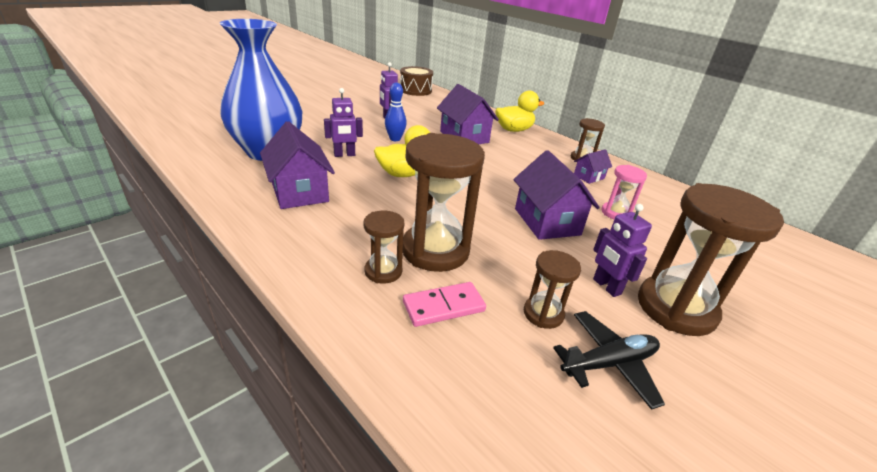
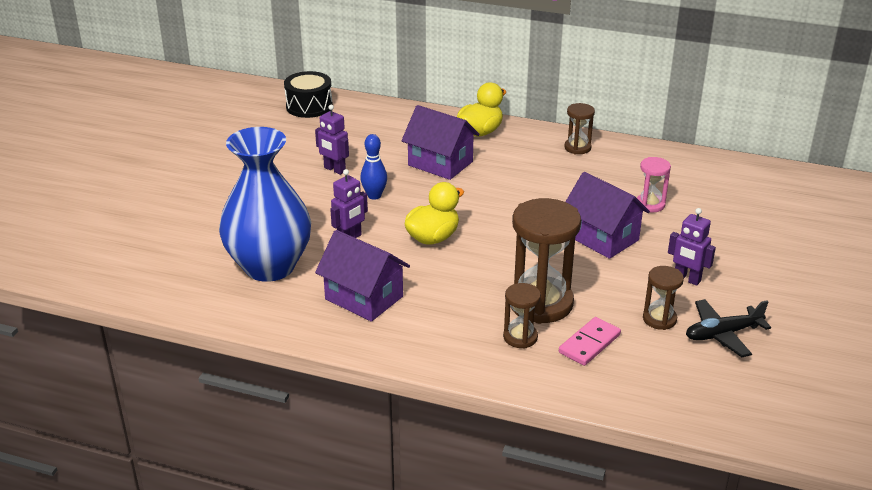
camera: 25 degrees left, 0 degrees up
brown drum [400,66,433,96] -> black drum [284,71,333,118]
black plane [553,311,665,410] -> black plane turned 150 degrees counterclockwise [686,299,771,357]
purple house [574,149,612,184] -> none
brown hourglass [638,183,784,336] -> none

